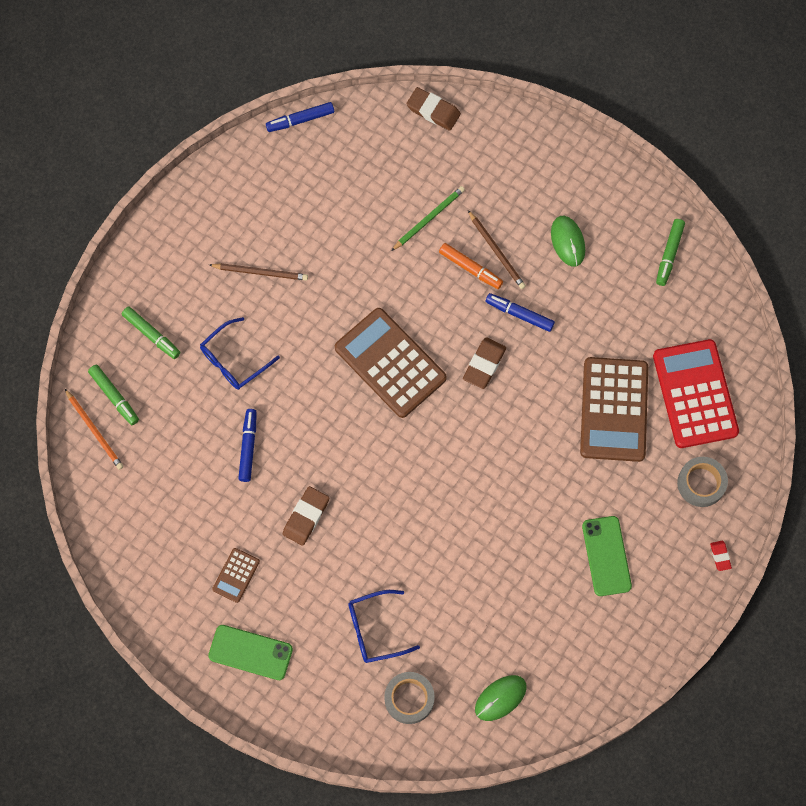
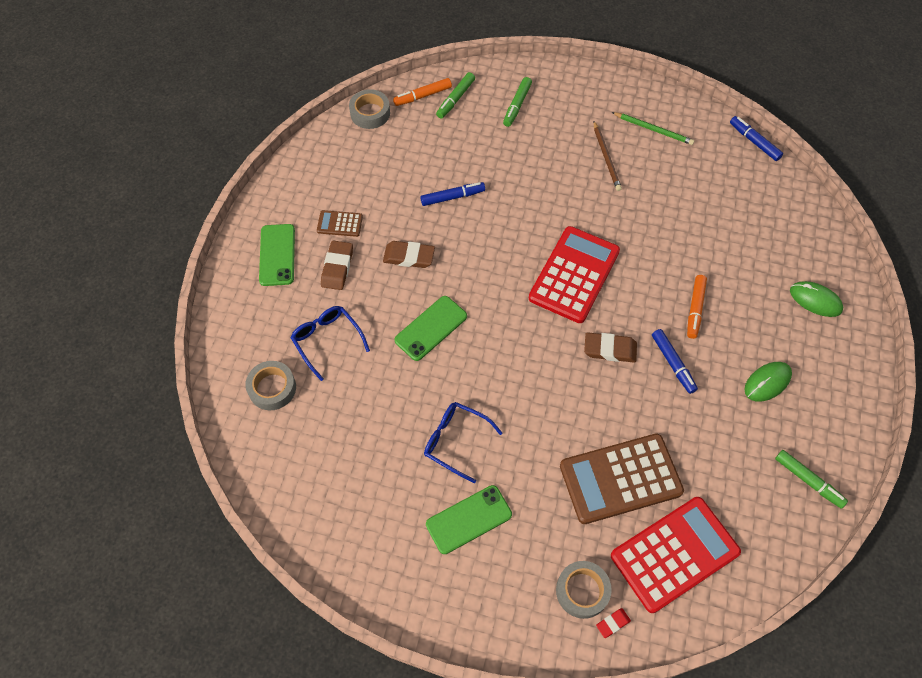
camera: 70 degrees right, 10 degrees down
orange pencil [64,388,124,470] -> orange marker [393,78,452,106]
blue glasses [200,317,280,390] -> blue glasses moved to [424,402,502,483]
brown calculator [335,308,447,418] -> red calculator [529,226,620,323]
green pencil [391,186,465,251] -> green pencil moved to [612,112,694,145]
brown eraser [406,87,461,131] -> brown eraser moved to [321,241,353,290]
brown pencil [468,210,526,289] -> none
green mouse [475,675,527,721] -> green mouse moved to [790,281,843,317]
blue marker [485,293,555,332] -> blue marker turned 150 degrees clockwise [652,329,698,394]
green marker [656,219,685,286] -> green marker turned 135 degrees counterclockwise [775,450,848,509]
red eraser [710,541,732,571] -> red eraser moved to [596,608,631,638]
none -> grey tape [349,89,390,129]
none -> green phone [394,296,467,361]

